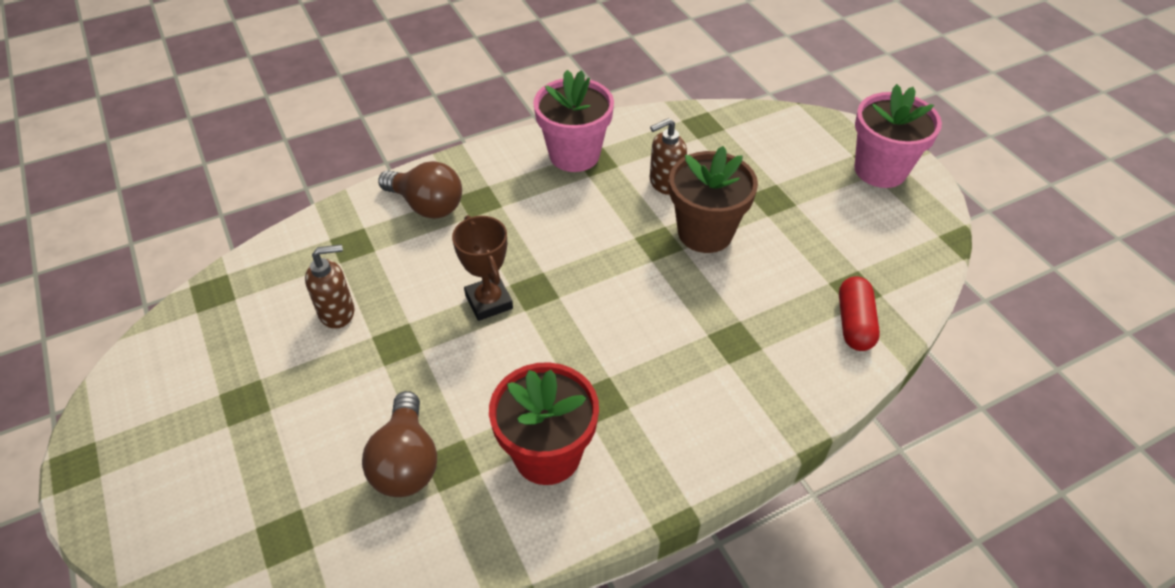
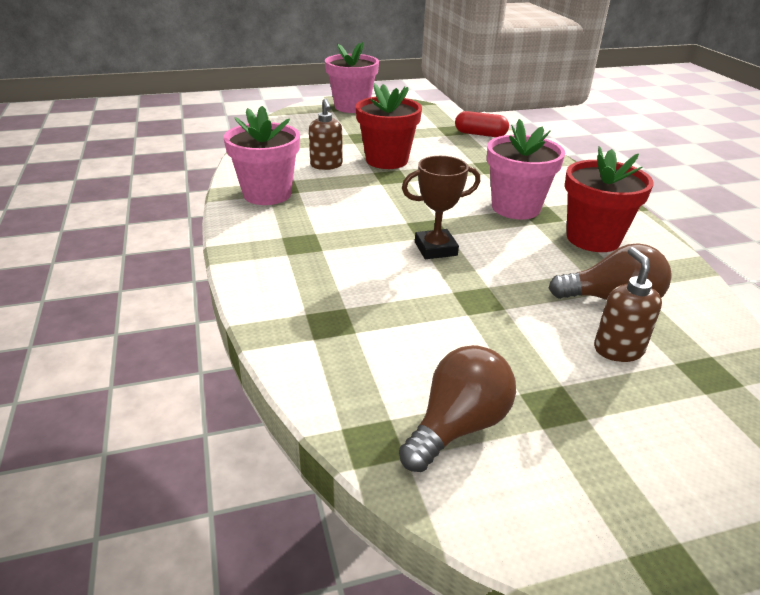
camera: 80 degrees left, 15 degrees down
brown soap dispenser [305,244,354,329] -> brown soap dispenser moved to [594,247,662,362]
brown light bulb [378,161,462,219] -> brown light bulb moved to [399,345,516,472]
brown flower pot [669,146,758,253] -> red flower pot [356,83,422,169]
none -> pink flower pot [487,119,565,219]

